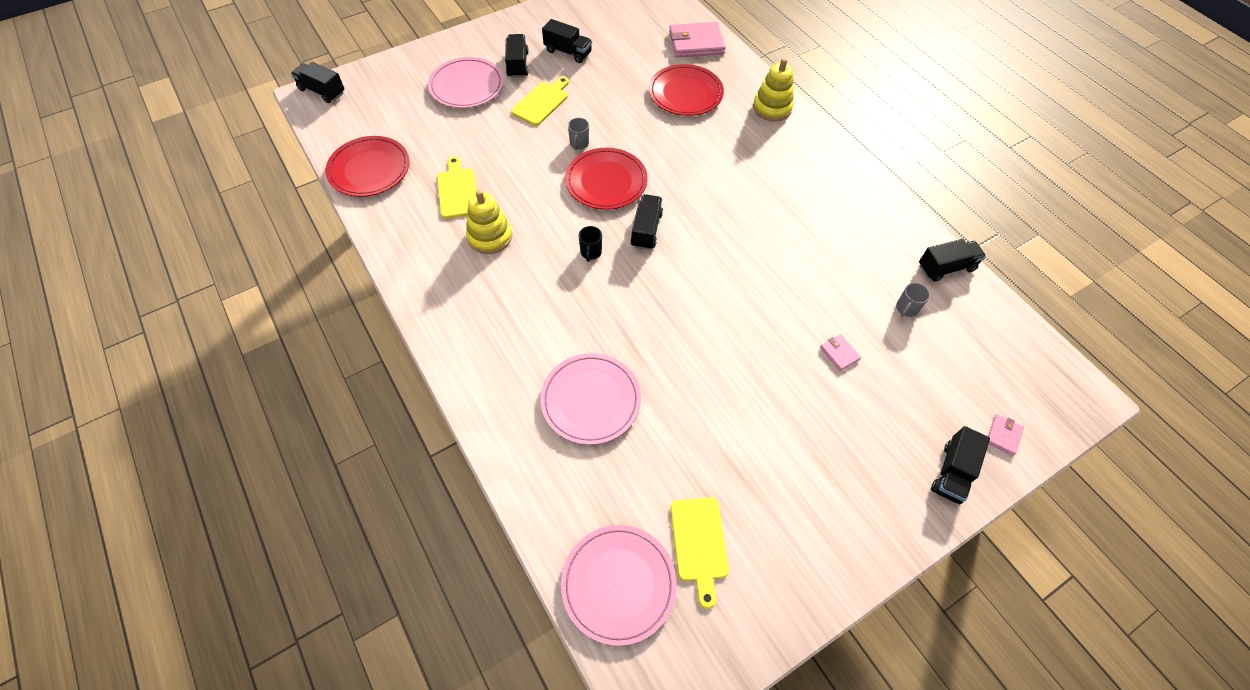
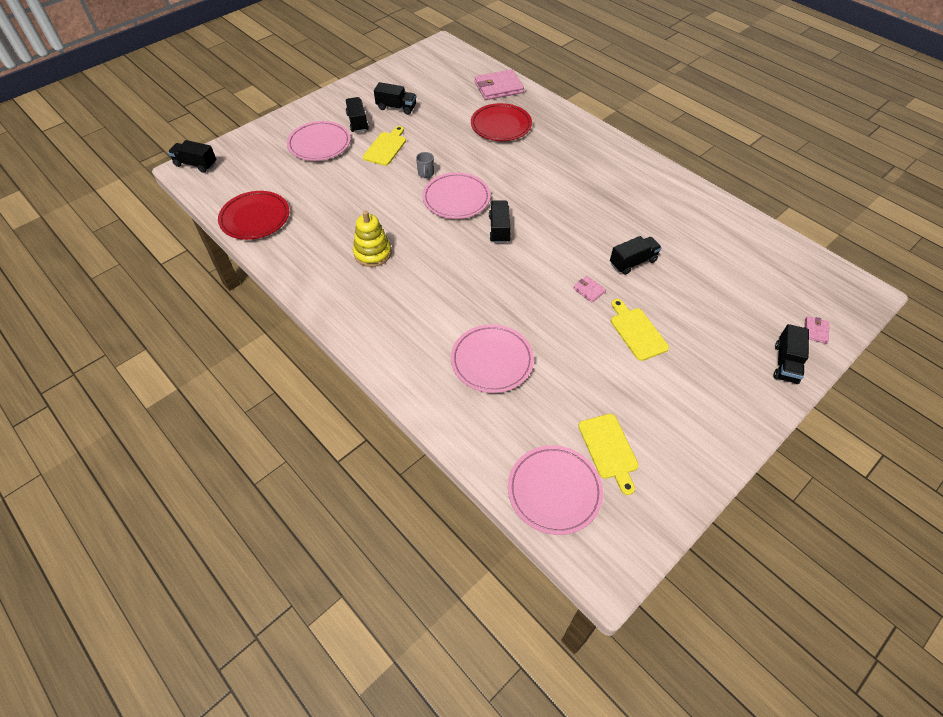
camera: 10 degrees left, 5 degrees down
yellow cutting board [437,156,477,219] -> yellow cutting board moved to [611,299,669,361]
red plate [565,148,648,210] -> pink plate [422,172,491,219]
black mug [579,226,602,262] -> none
yellow stacking toy [753,58,794,121] -> none
pink wallet [820,334,861,371] -> pink wallet moved to [573,276,606,303]
grey mug [896,283,930,317] -> none
black truck [919,239,986,282] -> black truck moved to [610,236,662,275]

